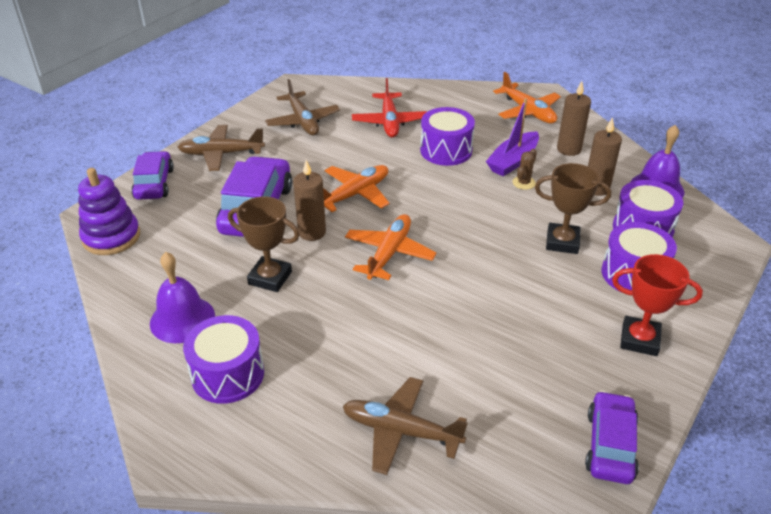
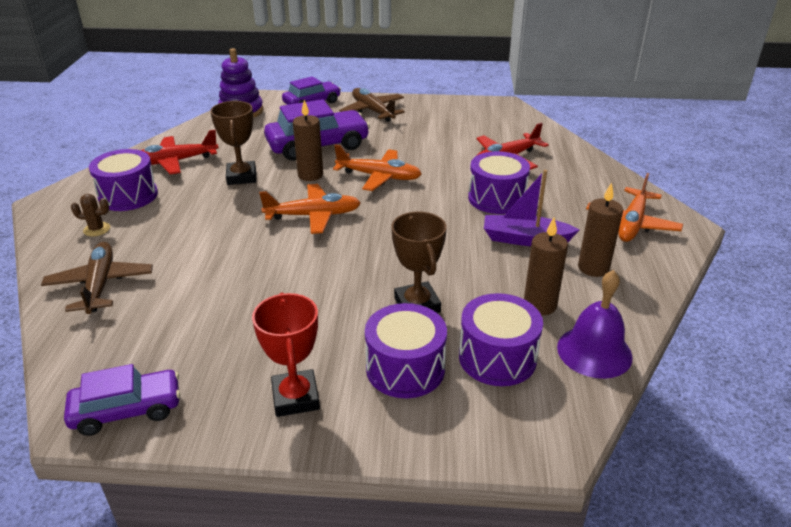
camera: 60 degrees right, 5 degrees down
purple bell [150,252,215,343] -> red plane [141,130,219,175]
brown plane [265,79,340,135] -> none
brown cactus [513,149,537,190] -> brown cactus moved to [71,194,110,237]

